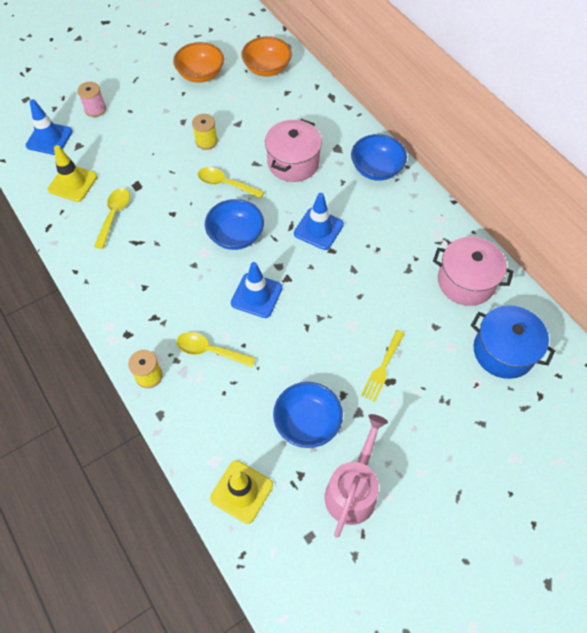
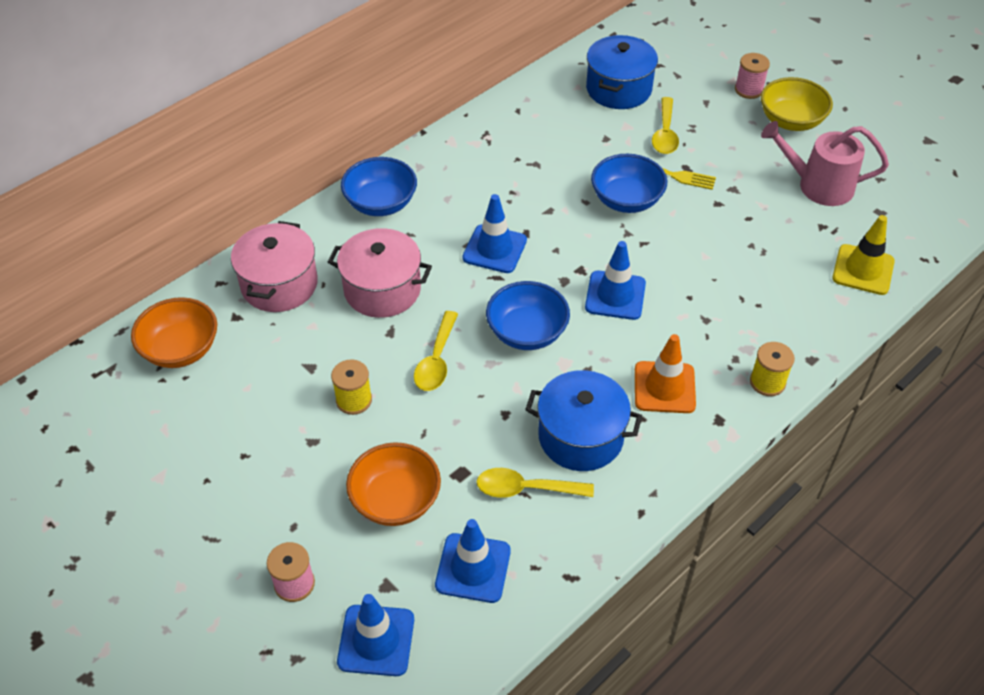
camera: 100 degrees left, 10 degrees down
yellow traffic cone [48,145,97,202] -> blue traffic cone [435,519,511,603]
orange bowl [173,42,224,83] -> orange bowl moved to [346,442,441,526]
yellow spoon [177,332,256,367] -> yellow spoon moved to [652,97,679,154]
blue bowl [273,382,343,448] -> blue bowl moved to [591,154,667,213]
pink pot [433,237,514,306] -> pink pot moved to [231,221,318,312]
none -> blue pot [525,370,642,471]
none -> orange traffic cone [635,334,696,413]
none -> pink spool [735,53,770,99]
none -> yellow bowl [761,77,833,131]

